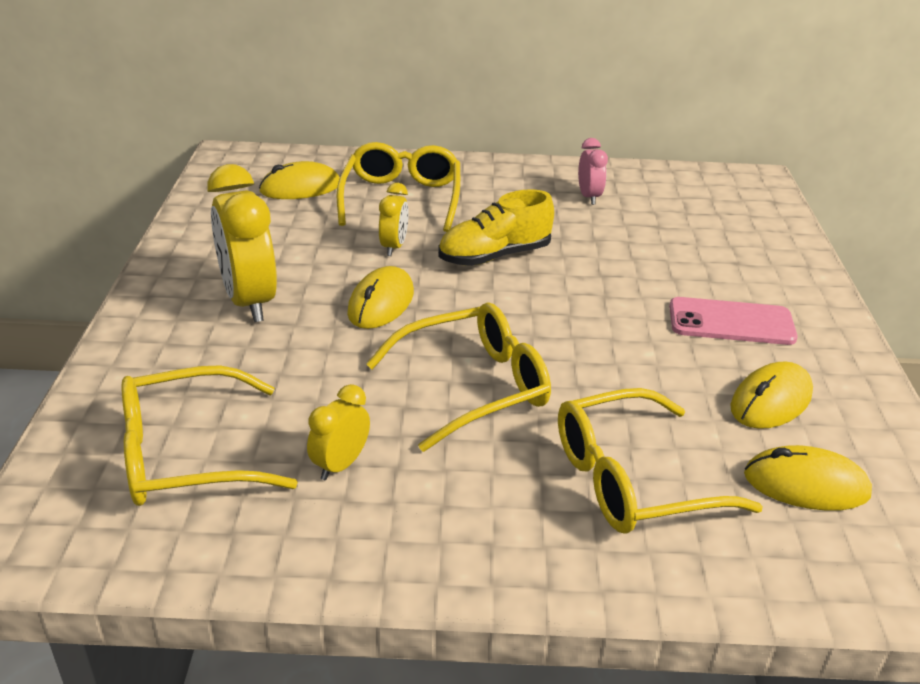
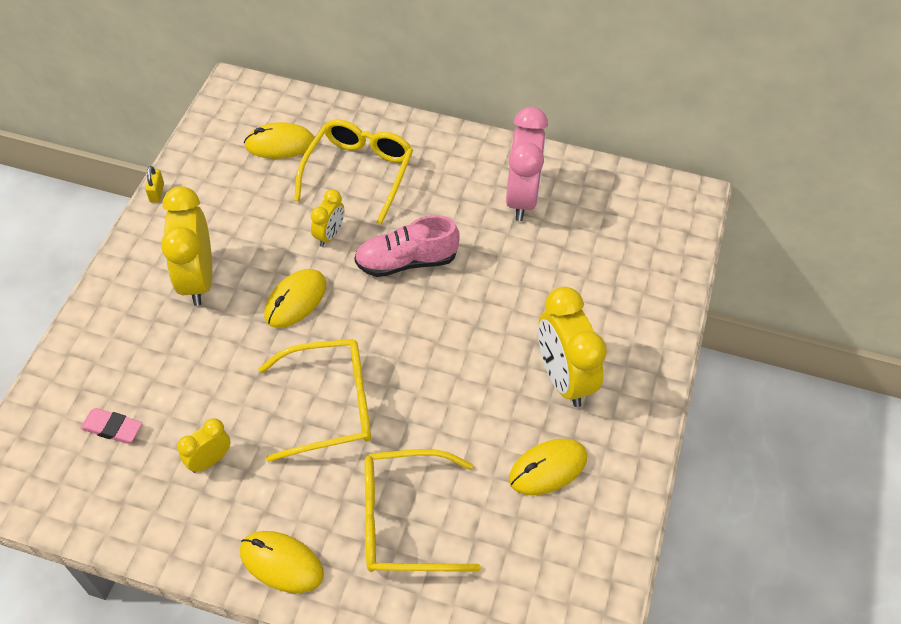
camera: 15 degrees right, 20 degrees up
yellow glasses [122,365,298,506] -> pink eraser [80,408,142,444]
yellow shoe [438,189,554,266] -> pink shoe [354,215,460,277]
pink clock [578,138,608,205] -> pink clock [506,107,548,221], size x1.92
pink phone [669,297,798,345] -> yellow clock [538,287,607,407]
yellow mouse [744,445,872,511] -> yellow mouse moved to [240,531,324,593]
none -> yellow padlock [145,166,164,203]

